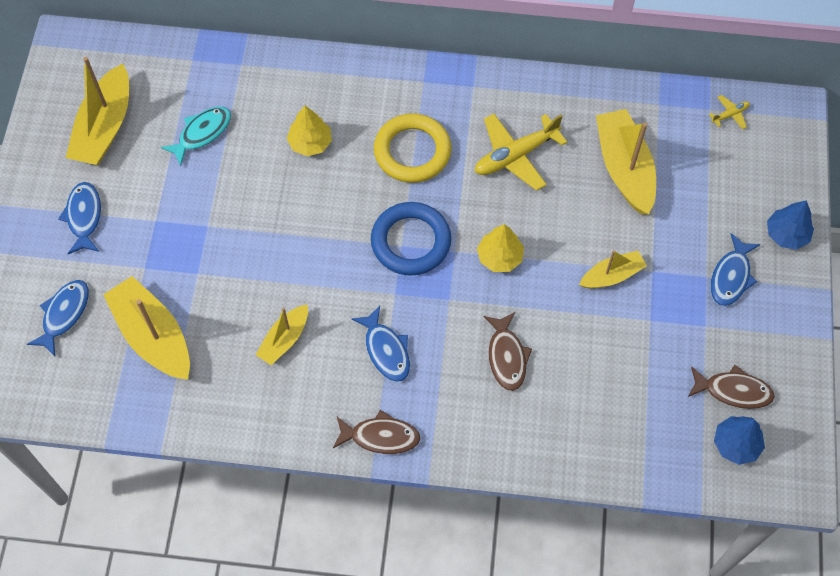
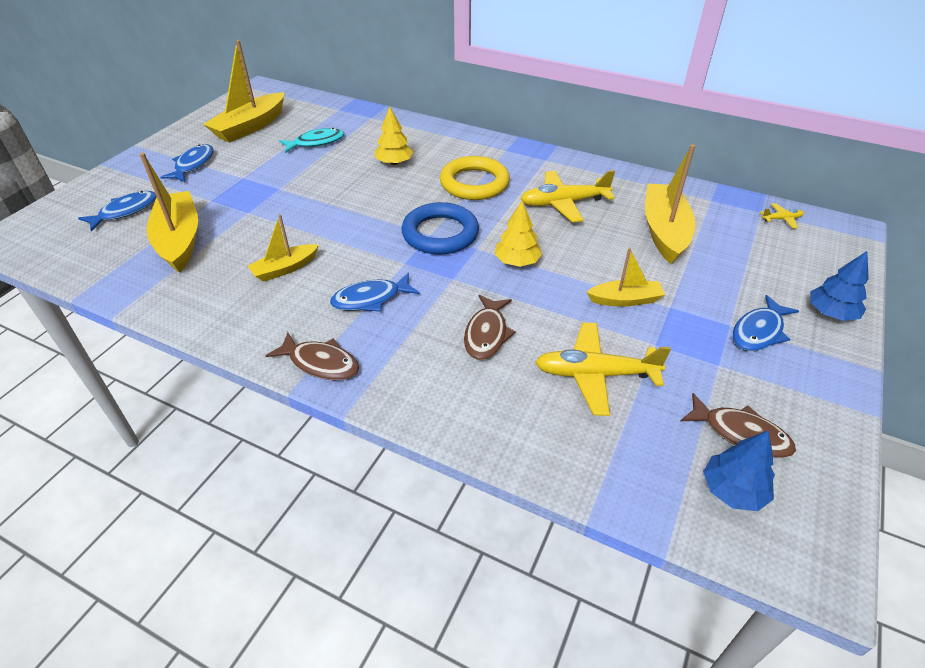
camera: 20 degrees right, 20 degrees down
blue fish [352,306,410,382] -> blue fish turned 75 degrees clockwise [330,273,419,312]
none -> yellow plane [535,323,671,416]

